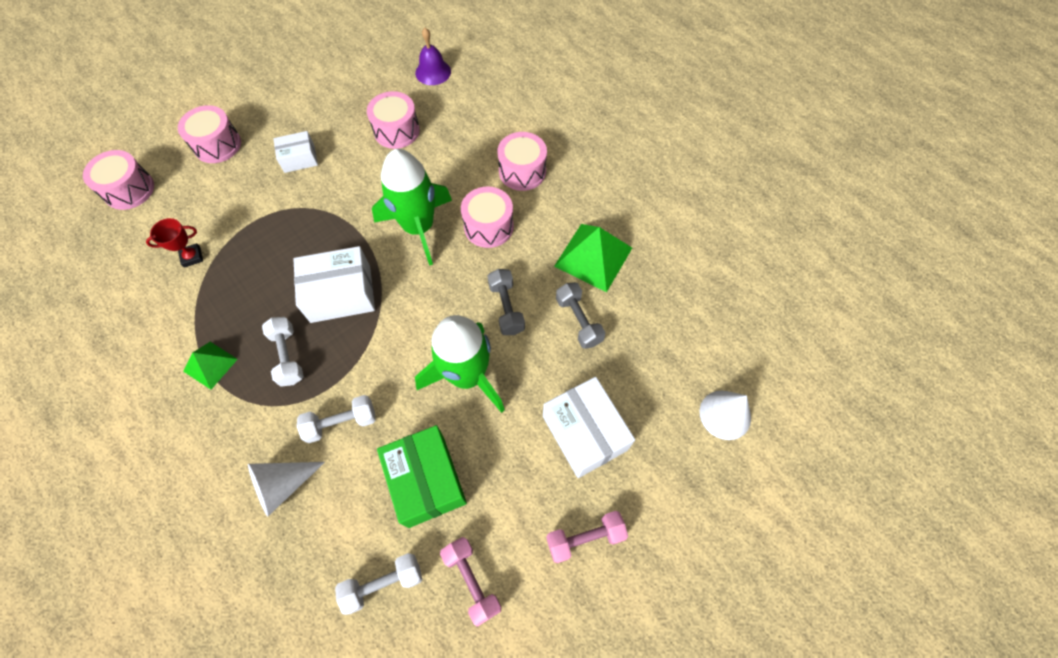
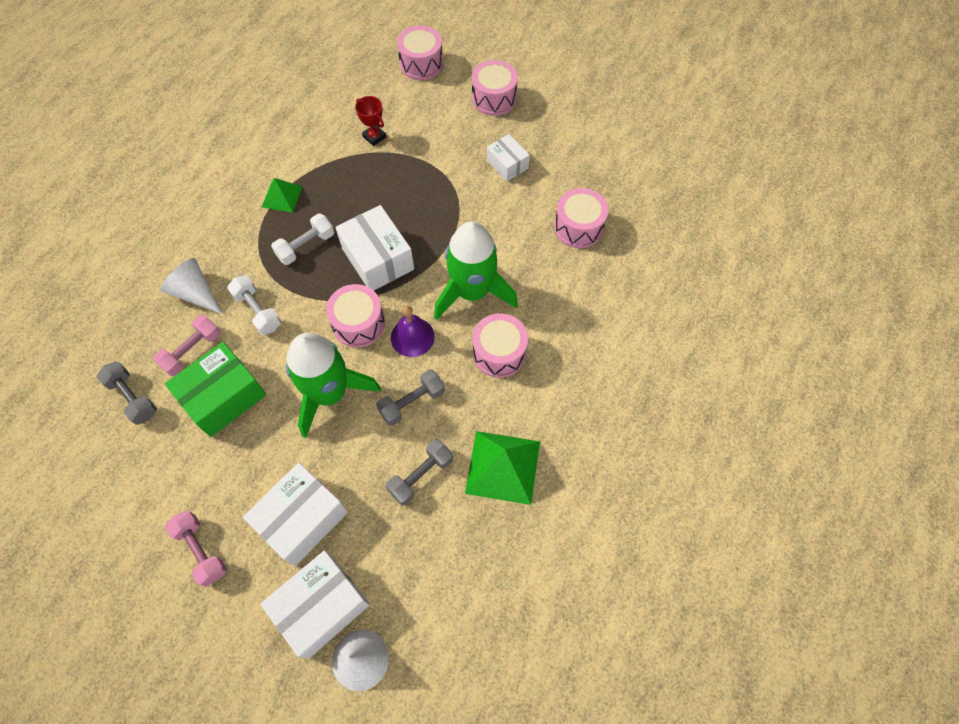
camera: 70 degrees right, 0 degrees up
white dumbbell [335,553,422,615] -> grey dumbbell [97,362,157,425]
purple bell [415,28,451,85] -> purple bell moved to [391,306,435,357]
pink dumbbell [440,537,501,627] -> pink dumbbell moved to [153,315,221,376]
pink drum [497,132,547,191] -> pink drum moved to [326,284,385,348]
none -> white box [260,550,370,658]

